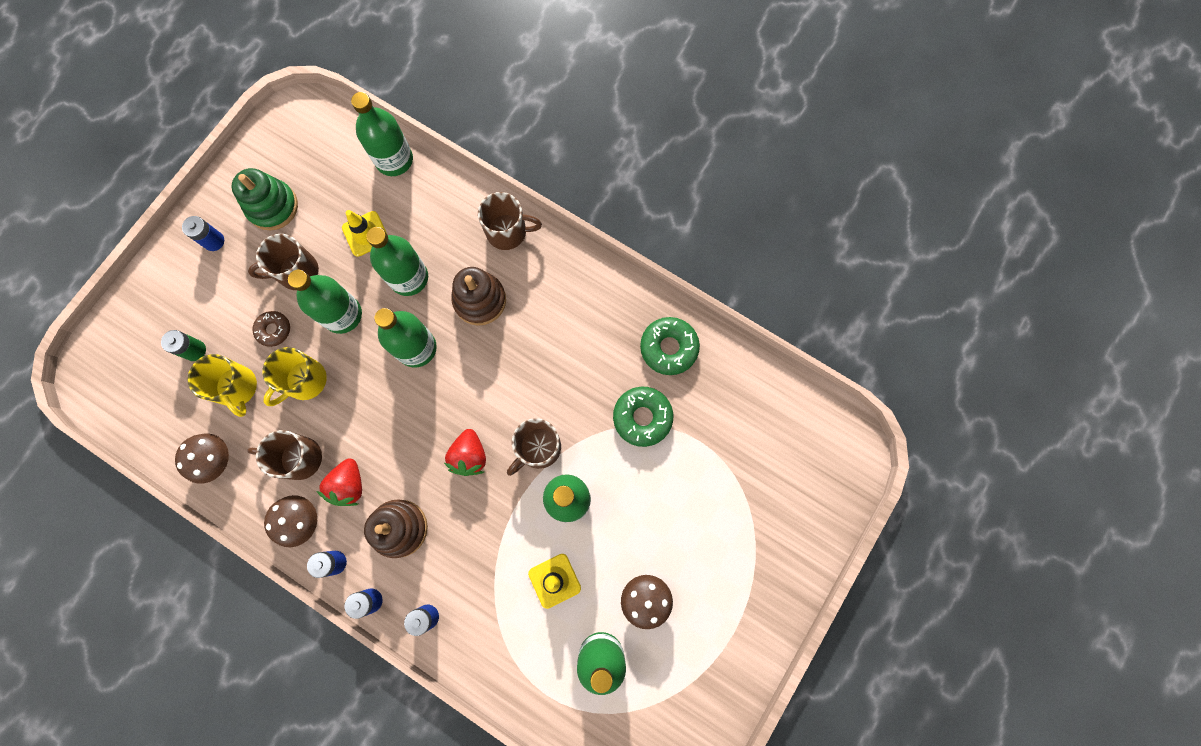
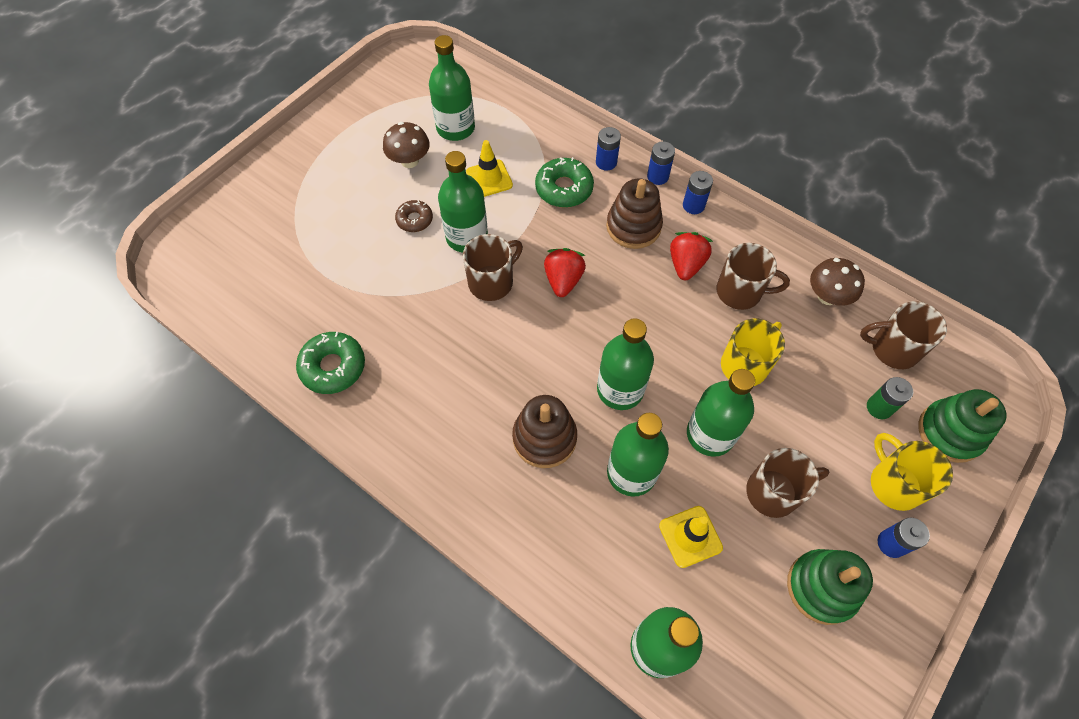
camera: 175 degrees left, 15 degrees down
yellow mug [188,354,257,417] -> yellow mug moved to [871,433,953,511]
brown donut [252,311,290,347] -> brown donut moved to [395,200,433,232]
brown mushroom [264,495,317,547] -> none
brown mug [478,192,542,250] -> brown mug moved to [860,301,947,369]
green donut [613,387,673,447] -> green donut moved to [535,157,594,208]
none -> green stacking toy [918,389,1007,463]

